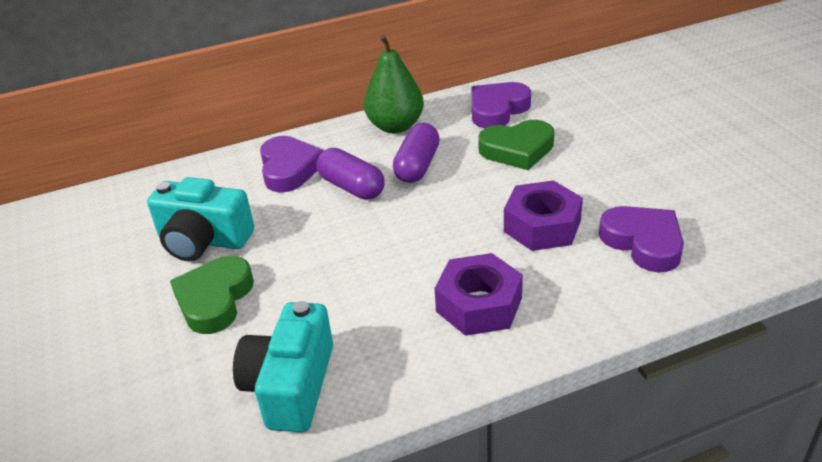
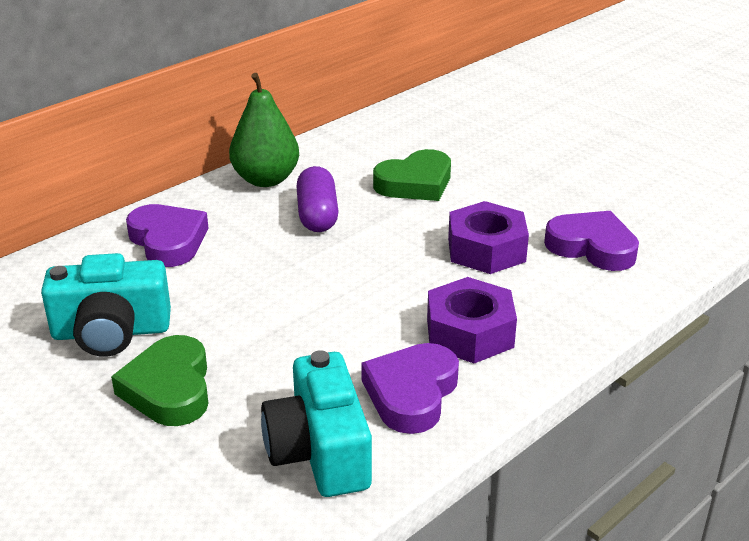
camera: 25 degrees left, 5 degrees down
purple capsule [316,148,385,200] -> none
purple heart [471,82,531,128] -> purple heart moved to [361,343,459,434]

